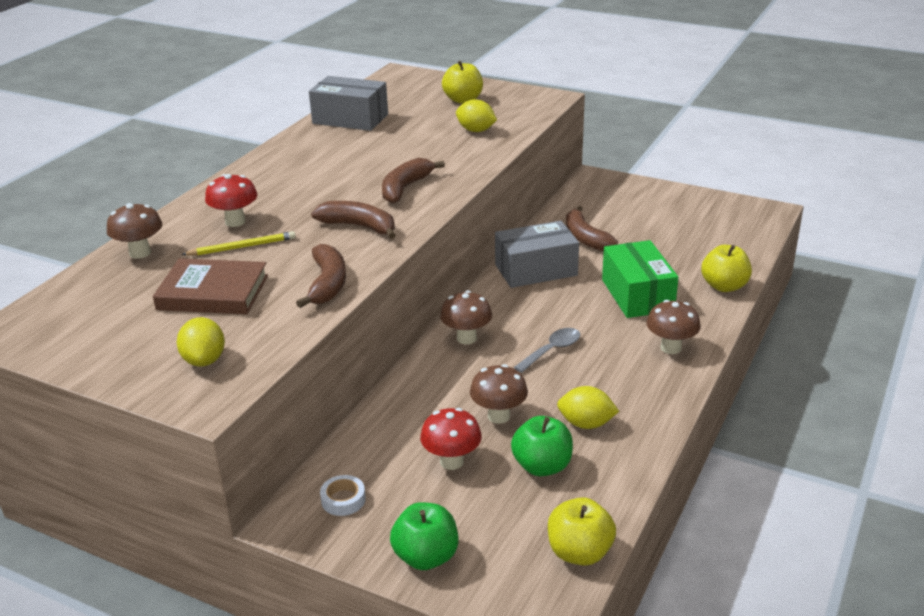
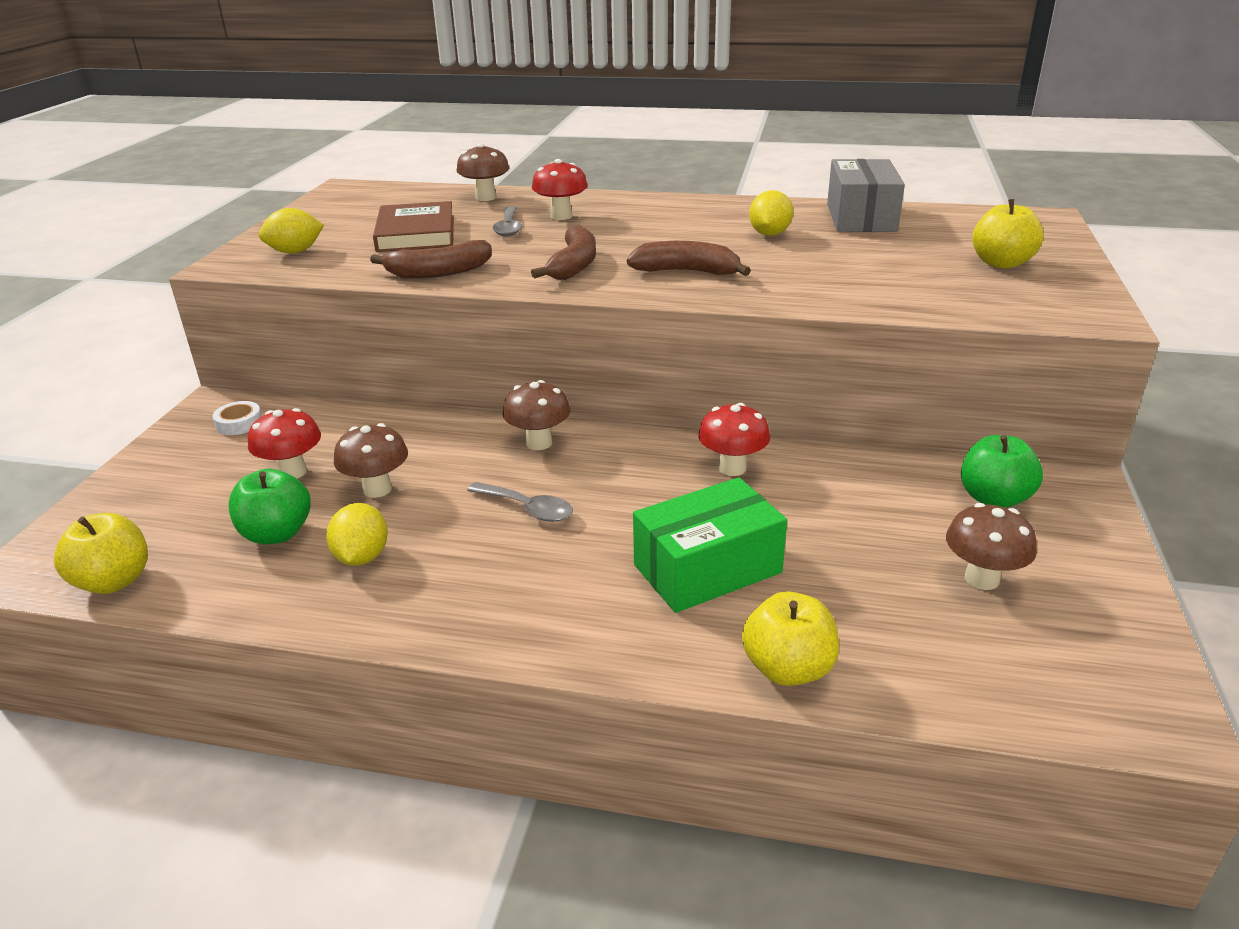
camera: 75 degrees right, 0 degrees up
yellow pencil [181,231,296,256] -> grey spoon [492,206,522,237]
green apple [390,502,458,570] -> green apple moved to [961,435,1043,508]
yellow lemon [456,99,497,132] -> yellow lemon moved to [749,190,793,236]
grey box [495,221,579,288] -> red mushroom [698,403,770,476]
brown banana [566,206,618,251] -> none
brown mushroom [646,300,701,354] -> brown mushroom moved to [946,503,1037,590]

